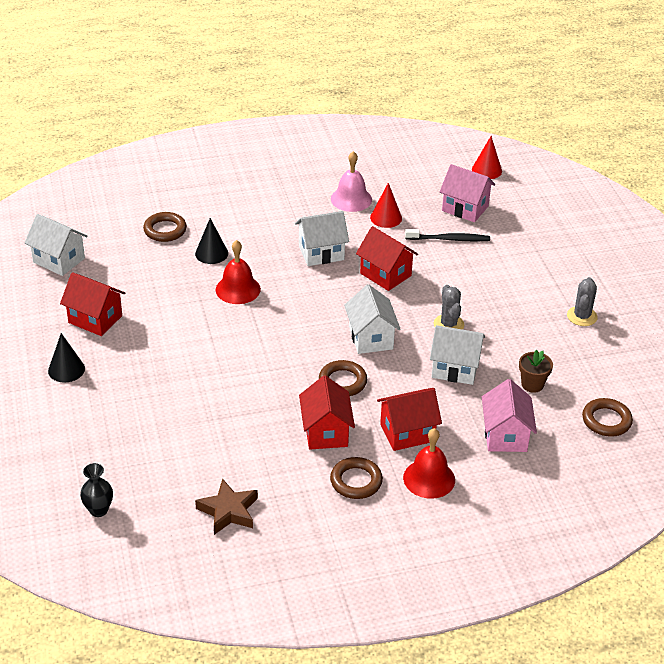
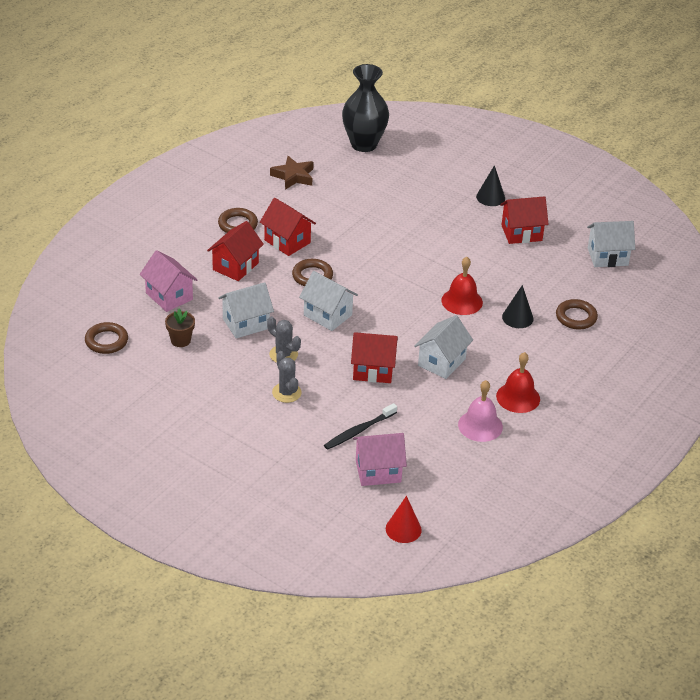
camera: 140 degrees right, 0 degrees up
black vase [80,463,113,517] -> black vase [342,64,389,152], size x2.10
red cone [370,183,402,228] -> none
red bell [403,428,455,499] -> red bell moved to [496,352,540,413]
grey cactus [567,277,598,326] -> grey cactus moved to [272,351,302,403]

